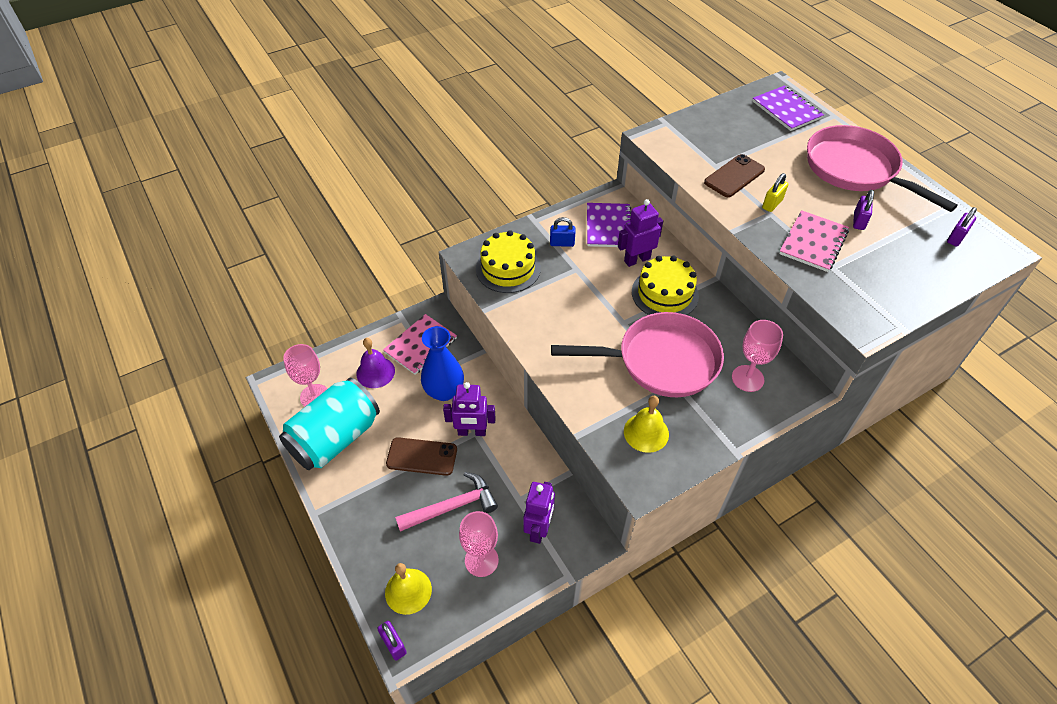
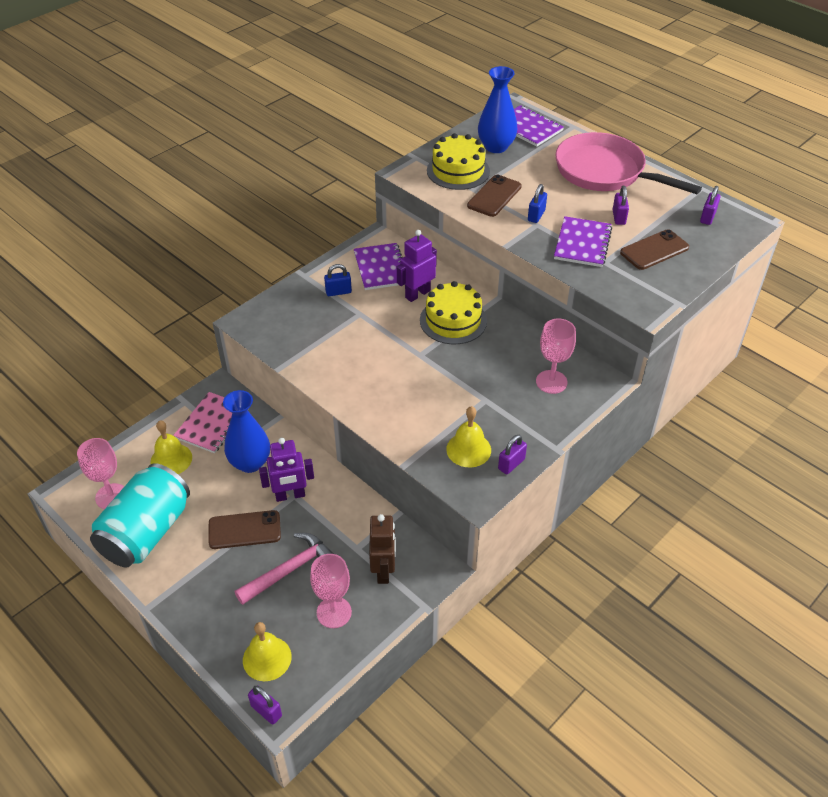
camera: 15 degrees left, 5 degrees down
purple bell [356,338,395,388] -> yellow bell [150,421,192,474]
yellow cake [476,230,541,293] -> yellow cake moved to [427,133,490,190]
purple robot [523,482,555,544] -> brown robot [369,514,396,584]
pink pan [551,312,724,397] -> none
yellow padlock [762,173,788,212] -> blue padlock [528,184,547,223]
pink notebook [779,210,849,272] -> purple notebook [554,216,612,267]
none -> blue vase [478,66,517,153]
none -> purple padlock [498,435,527,475]
none -> brown phone [620,229,689,270]

